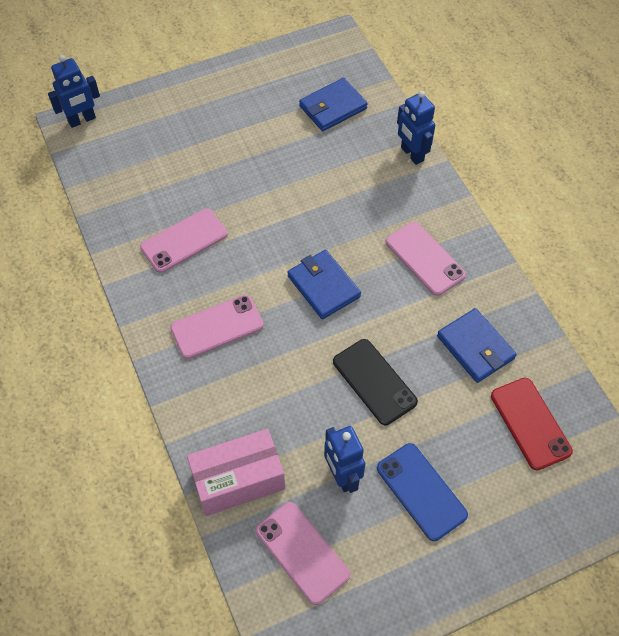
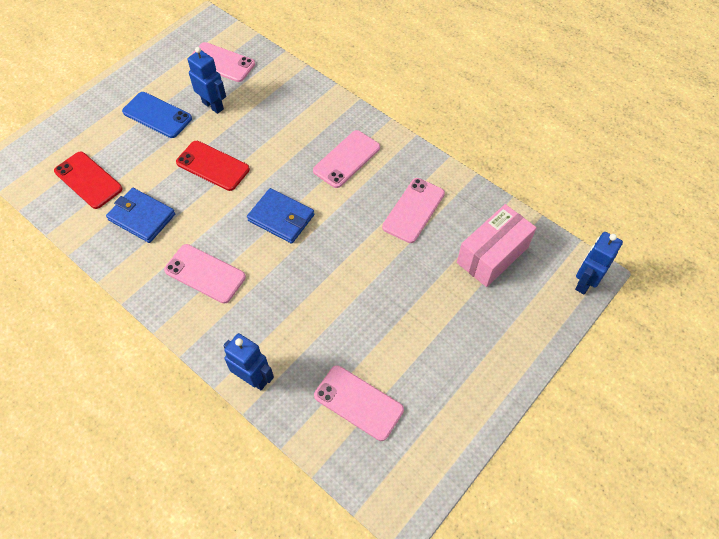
camera: 155 degrees right, 0 degrees up
pink box [187,429,285,516] -> pink box moved to [457,204,537,287]
blue wallet [299,78,368,131] -> pink phone [314,365,404,441]
black phone [333,339,418,425] -> red phone [176,141,250,191]

